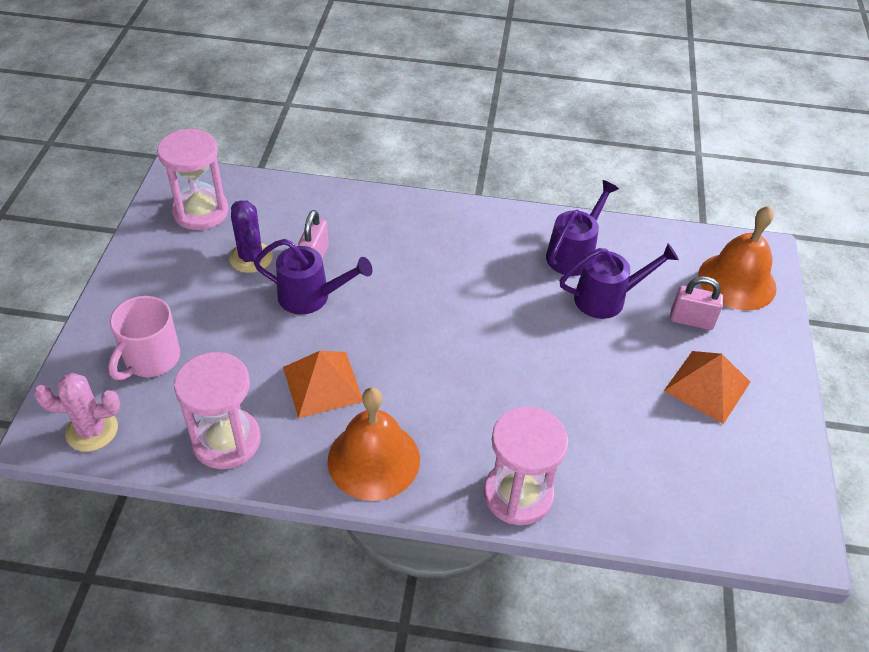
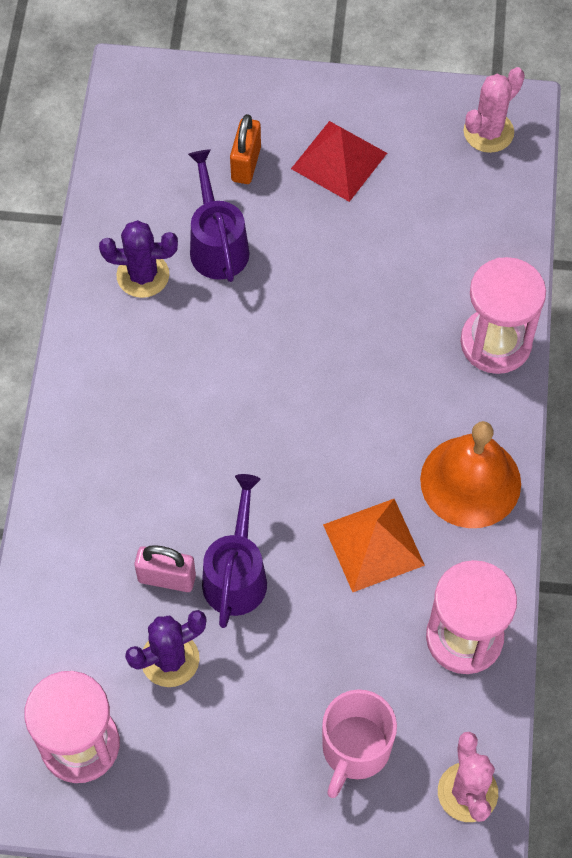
camera: 90 degrees left, 15 degrees up
pink mug [108,296,180,380] -> pink mug turned 90 degrees clockwise [322,689,397,798]
purple watering can [546,180,619,276] -> purple cactus [99,220,178,298]
orange pyramid [664,351,750,424] -> red pyramid [291,121,387,202]
pink padlock [670,276,724,330] -> orange padlock [230,114,261,184]
orange bell [698,206,777,310] -> none
none -> pink cactus [464,67,525,153]

